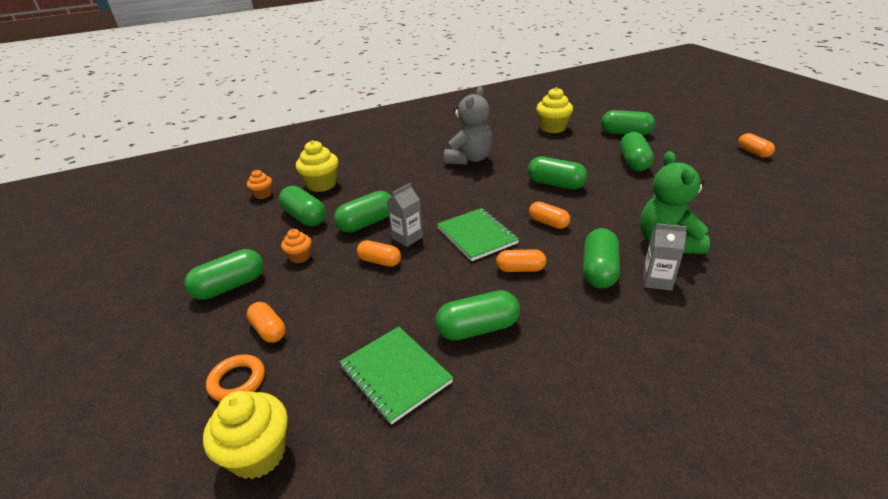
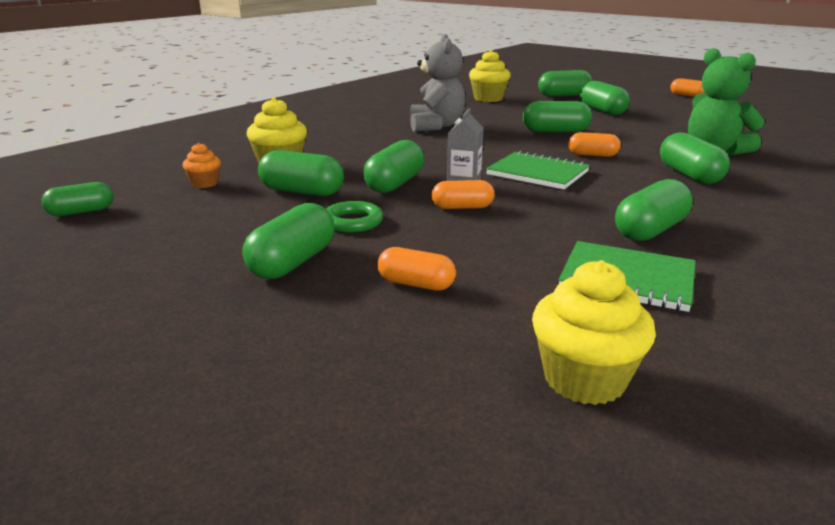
camera: 30 degrees left, 10 degrees down
orange ring [206,355,265,402] -> none
orange cupcake [281,229,311,263] -> green ring [326,201,383,232]
orange capsule [496,249,546,272] -> none
grey carton [643,224,687,291] -> none
none -> green capsule [41,182,113,216]

